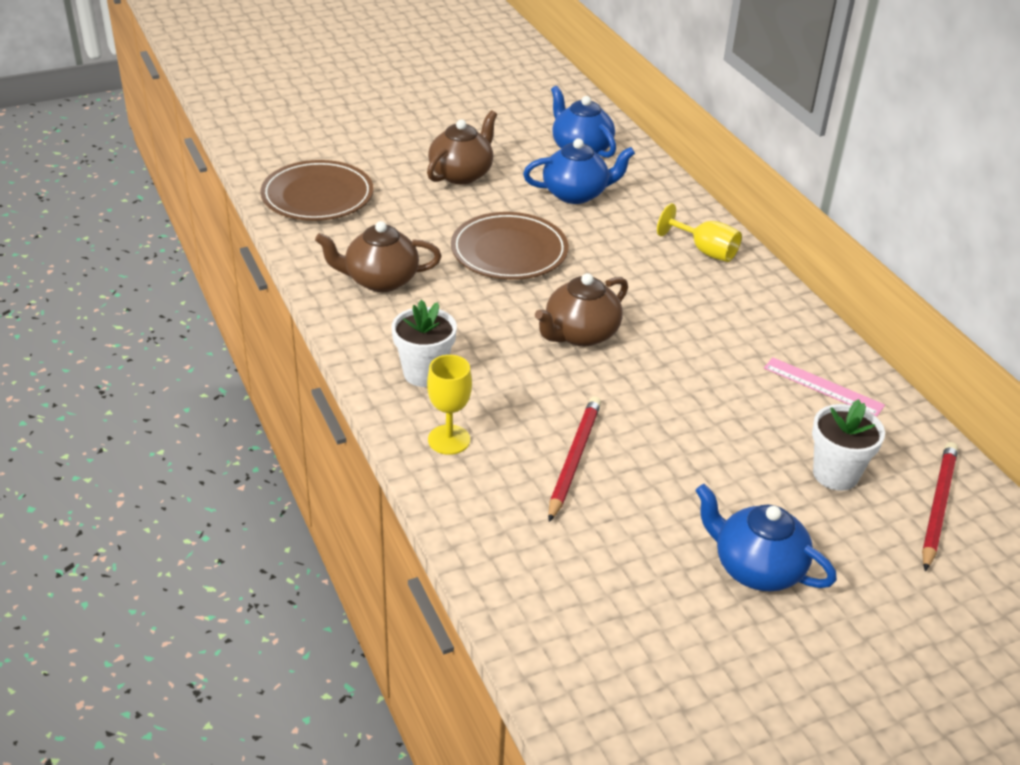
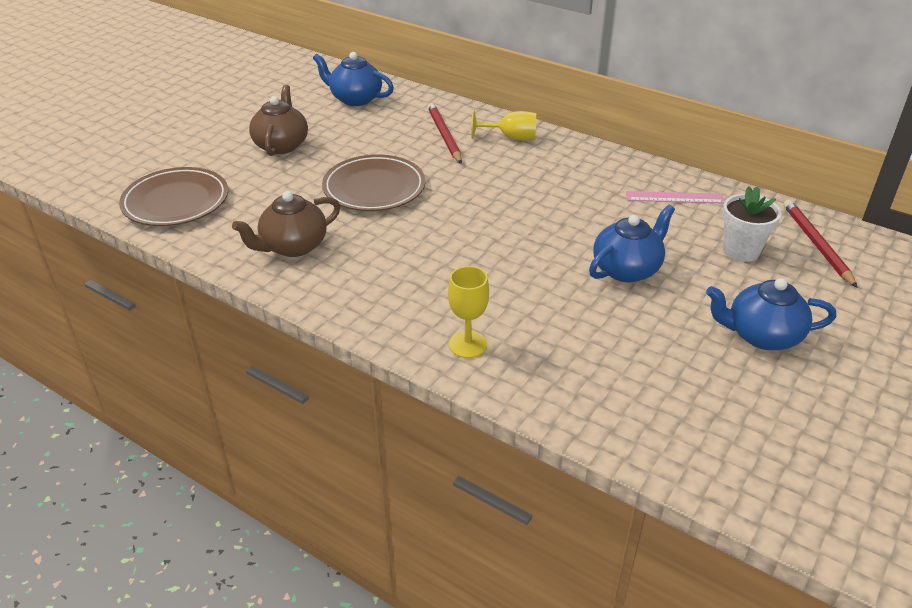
camera: 30 degrees left, 0 degrees up
white flower pot [391,300,457,387] -> none
blue teapot [523,138,635,204] -> blue teapot moved to [589,204,675,282]
brown teapot [535,273,628,346] -> none
red pencil [548,396,601,522] -> red pencil moved to [428,103,462,164]

